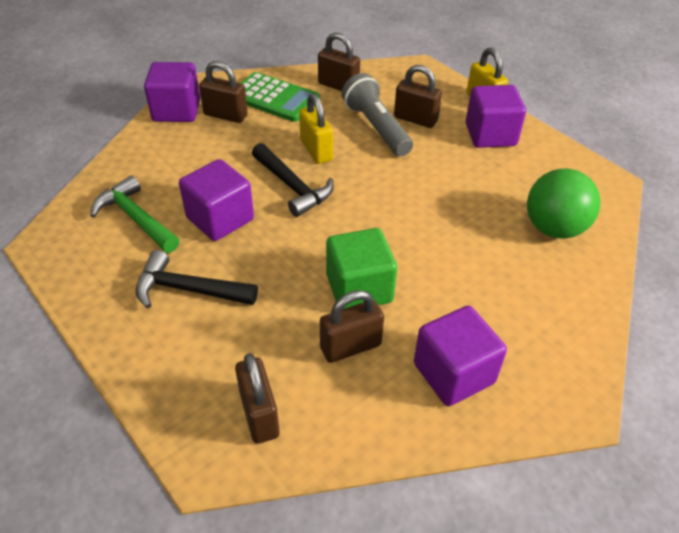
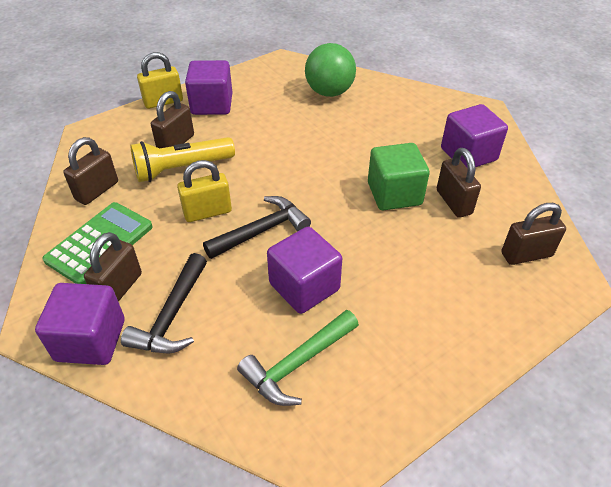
camera: 85 degrees left, 0 degrees up
black hammer [136,250,258,308] -> black hammer moved to [121,253,207,354]
grey flashlight [342,73,413,156] -> yellow flashlight [130,137,235,182]

